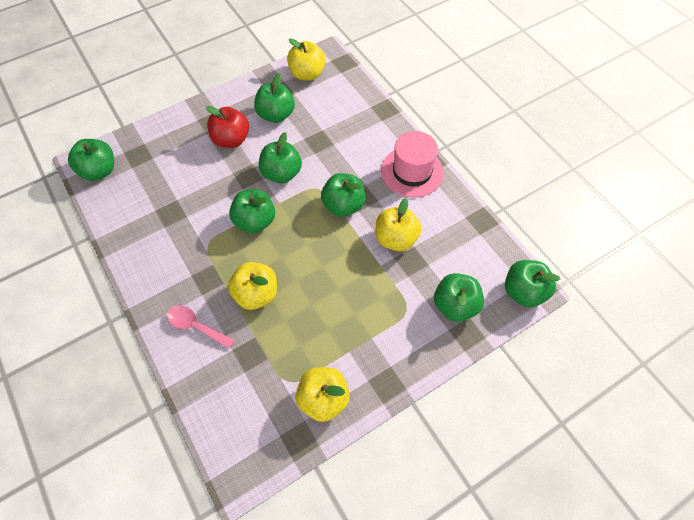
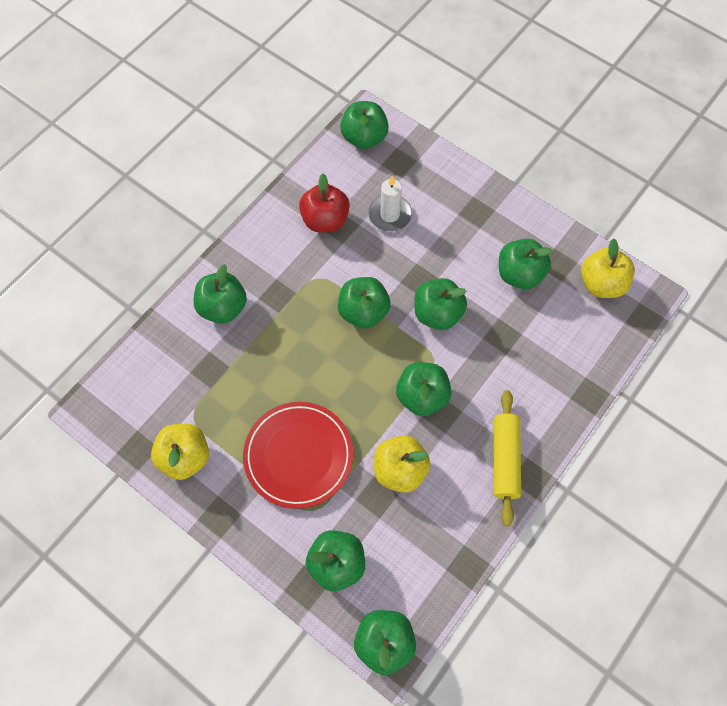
camera: 70 degrees right, 5 degrees up
pink spoon [167,305,235,349] -> green apple [194,264,247,324]
red apple [206,106,249,148] -> red apple moved to [299,174,350,233]
yellow apple [228,262,277,310] -> none
pink hat [381,131,444,198] -> yellow rolling pin [494,390,521,526]
none -> red plate [243,402,353,509]
none -> white candle [368,175,412,232]

